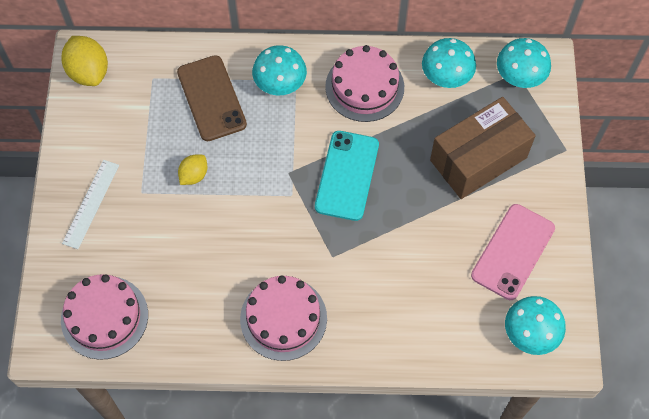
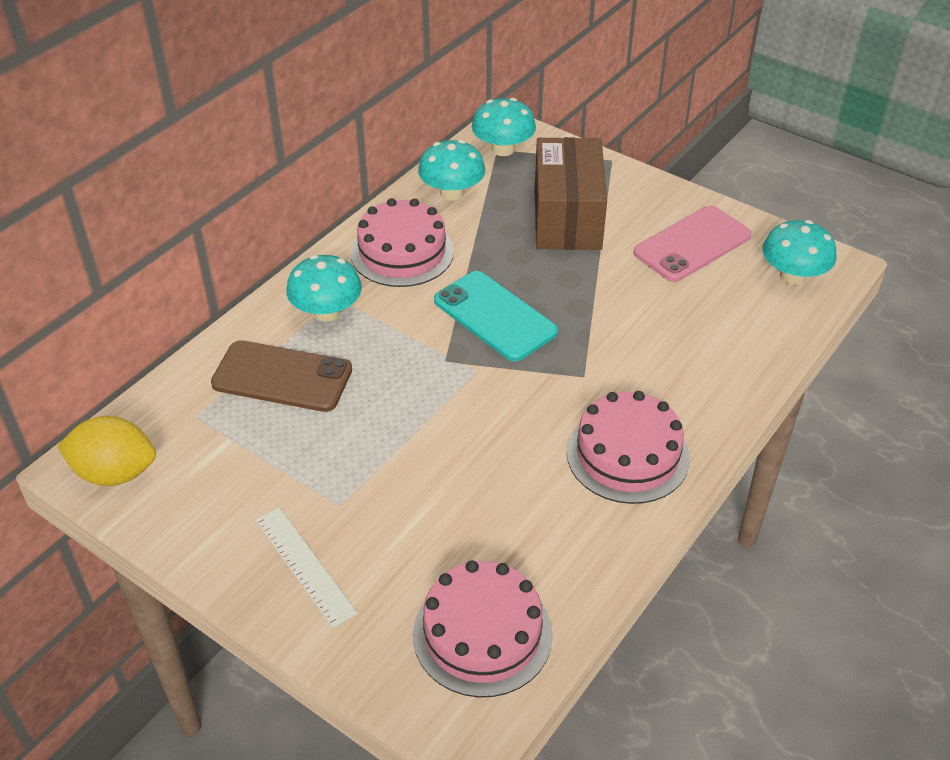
camera: 55 degrees left, 20 degrees down
yellow lemon [178,154,207,185] -> none
pink phone [471,204,555,300] -> pink phone turned 75 degrees clockwise [634,206,752,282]

